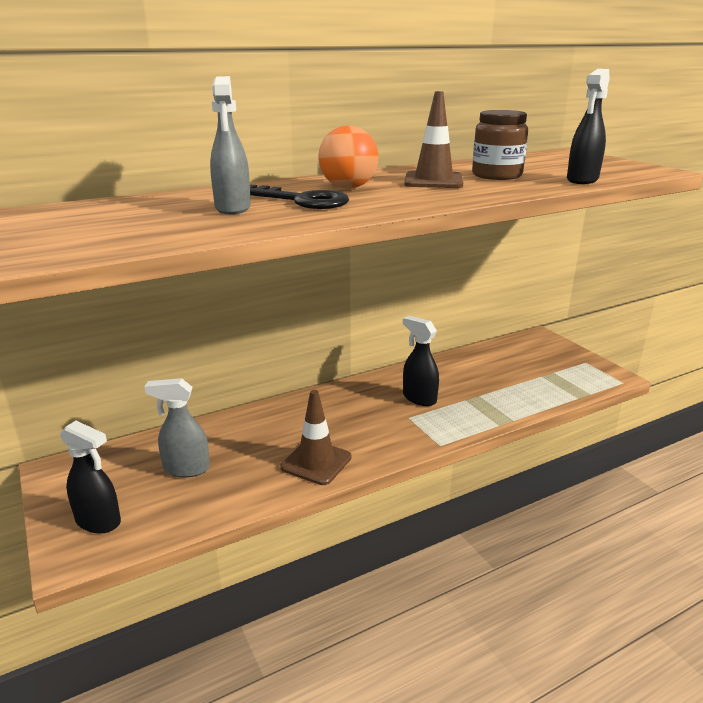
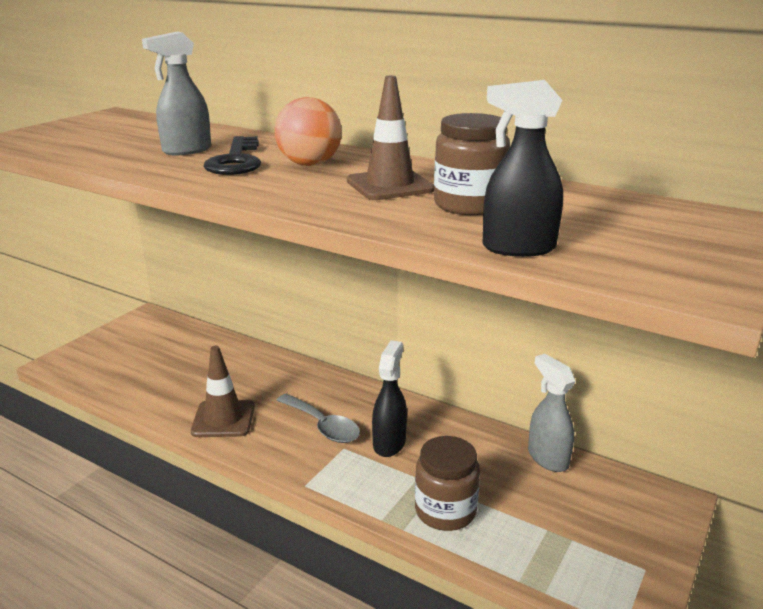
camera: 60 degrees right, 0 degrees up
black spray bottle [60,421,121,533] -> none
grey spray bottle [144,378,210,478] -> grey spray bottle moved to [528,354,575,472]
none -> grey spoon [277,394,360,443]
none -> brown jar [415,436,480,531]

